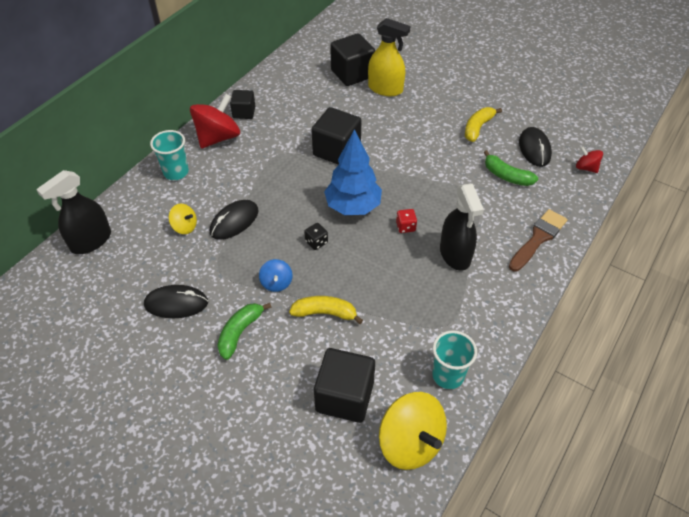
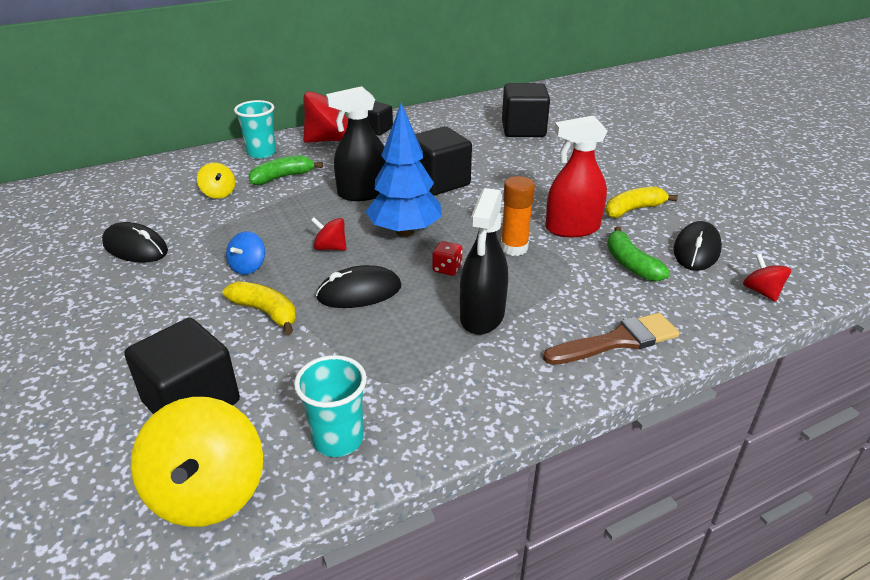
camera: 30 degrees right, 15 degrees down
black spray bottle [36,170,111,254] -> black spray bottle moved to [326,86,386,201]
black mouse [210,200,259,240] -> black mouse moved to [316,265,401,308]
green banana [217,303,271,360] -> green banana moved to [249,155,323,185]
black dice [304,223,328,250] -> red spinning top [311,217,347,251]
yellow spray bottle [368,18,411,96] -> none
none -> orange glue stick [501,176,535,256]
none -> red spray bottle [545,116,608,237]

